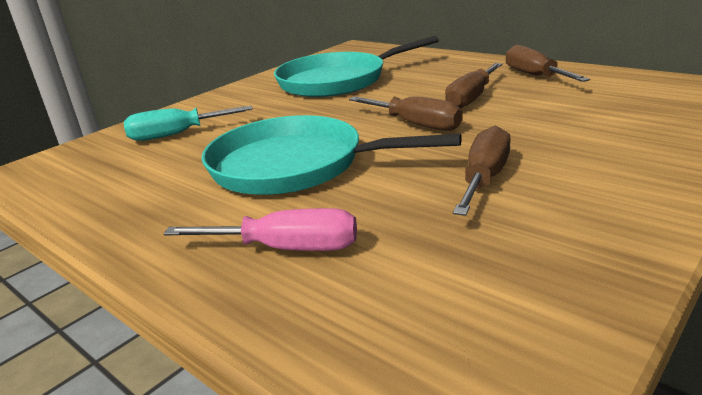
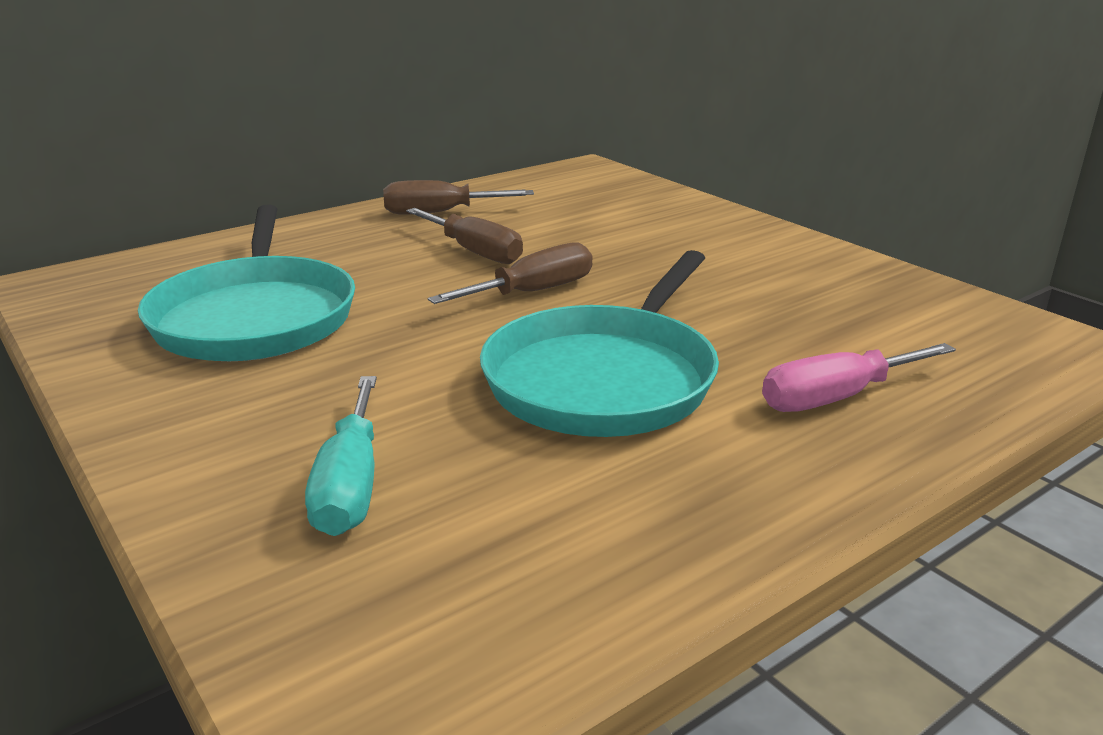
camera: 80 degrees left, 0 degrees up
pink screwdriver [164,208,357,251] -> pink screwdriver turned 135 degrees counterclockwise [762,343,956,412]
brown screwdriver [453,126,511,216] -> none

